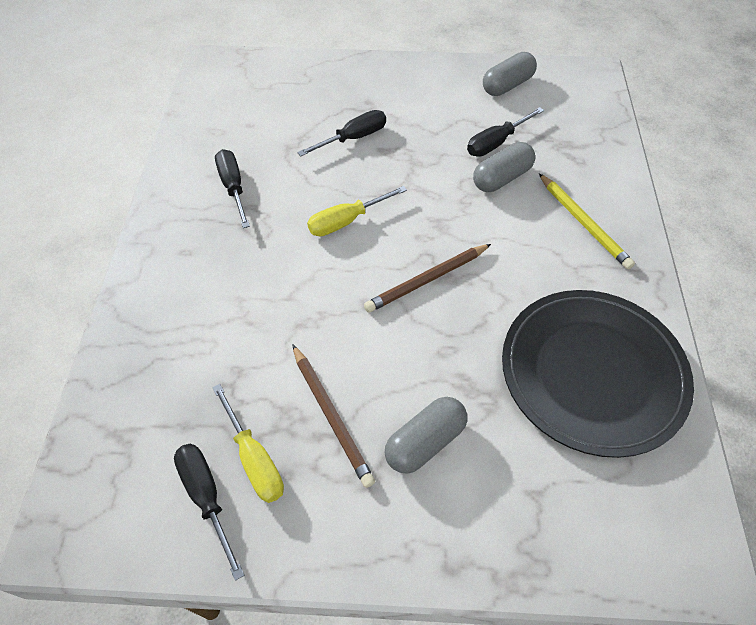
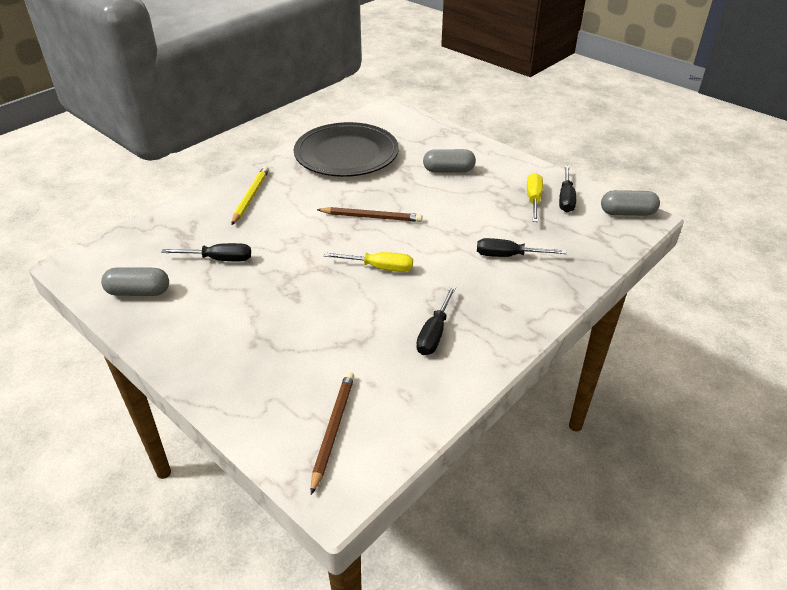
camera: 140 degrees left, 15 degrees down
brown pencil [292,344,375,488] -> brown pencil moved to [311,372,355,495]
black screwdriver [297,110,386,156] -> black screwdriver moved to [477,238,567,257]
grey capsule [473,142,535,192] -> grey capsule moved to [601,190,660,216]

